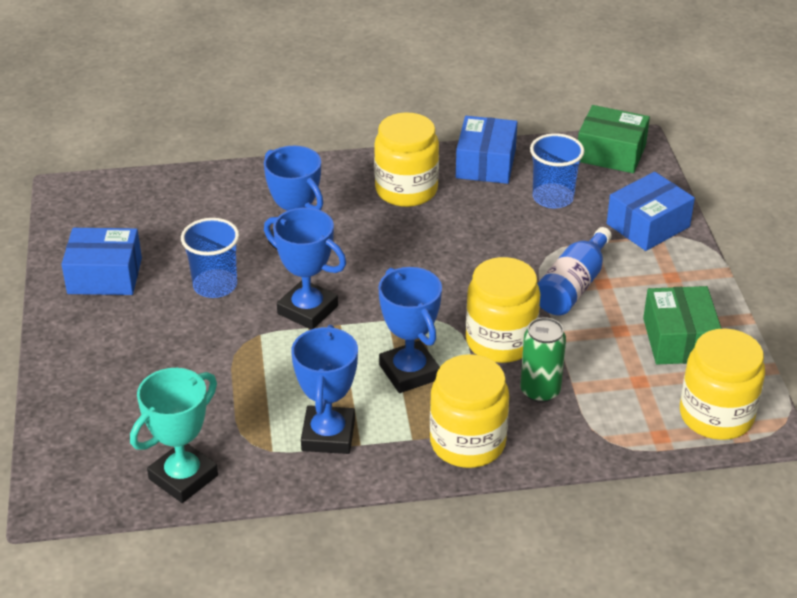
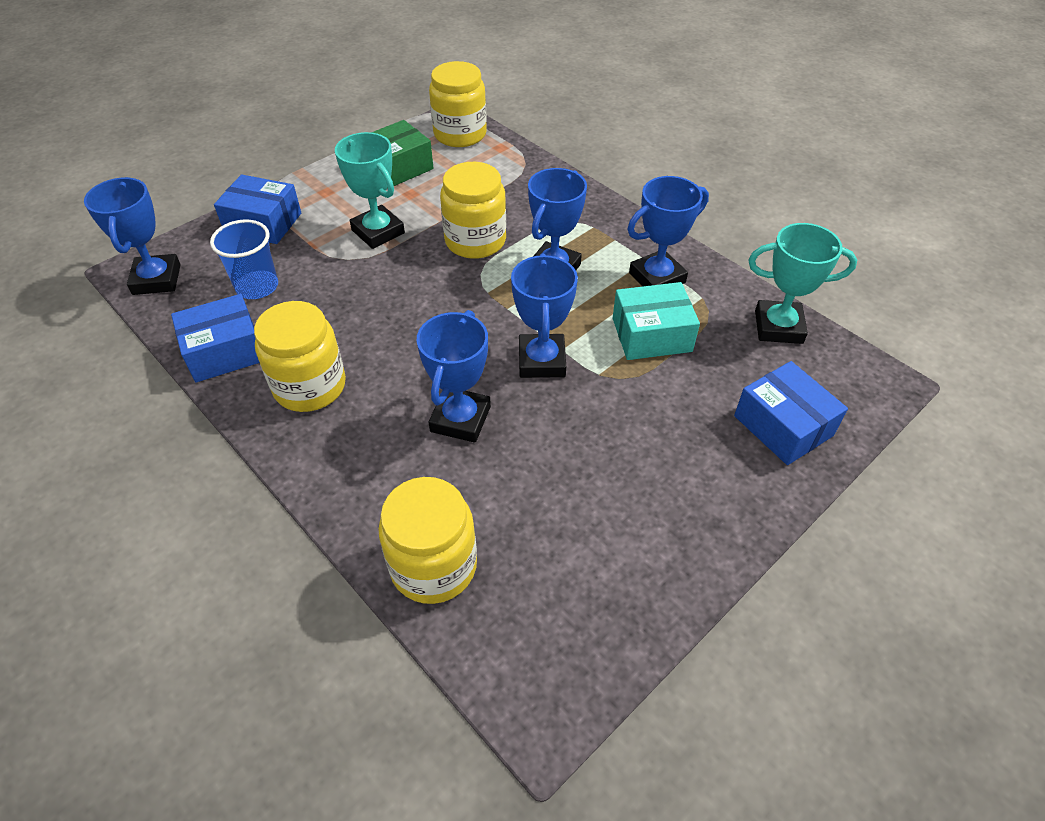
camera: 125 degrees left, 10 degrees up
blue box [61,228,142,295] -> blue box moved to [734,361,848,465]
blue cup [181,218,239,298] -> none
yellow jar [430,354,509,468] -> yellow jar moved to [378,477,477,604]
green can [520,317,566,403] -> none
blue bottle [537,227,612,315] -> turquoise trophy [335,132,405,249]
green box [578,105,650,173] -> blue trophy [84,177,181,295]
none -> turquoise box [613,282,700,360]

